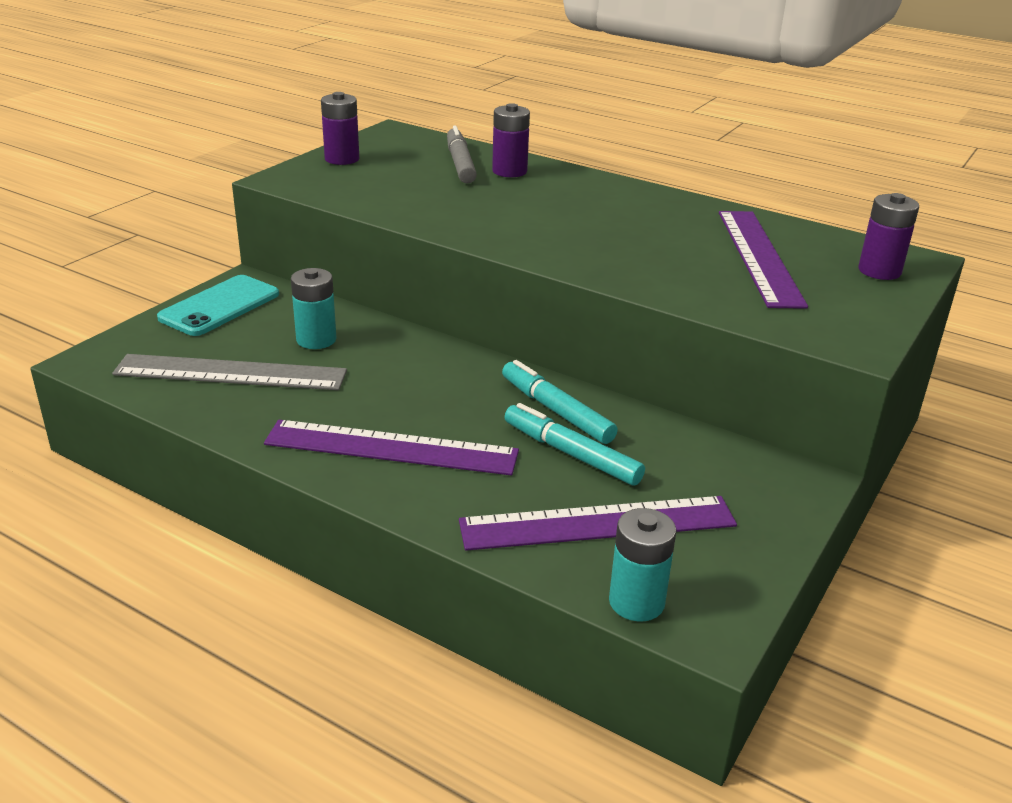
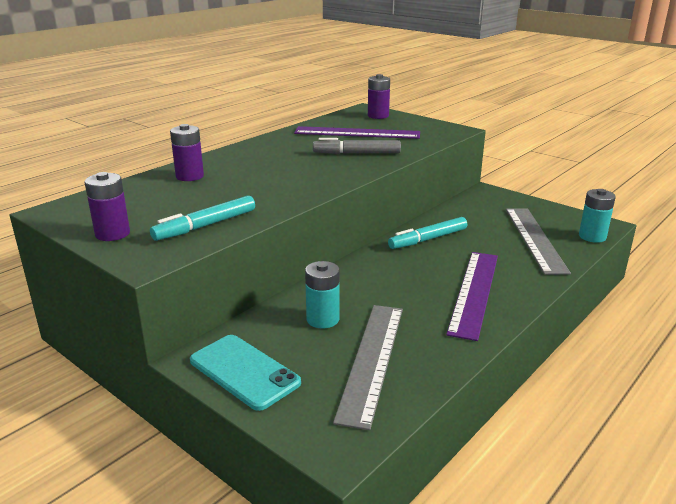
camera: 80 degrees left, 5 degrees down
grey marker [447,126,477,184] -> grey marker moved to [313,138,401,154]
purple ruler [459,496,737,551] -> grey ruler [506,208,571,275]
turquoise marker [505,403,645,486] -> turquoise marker moved to [150,195,255,241]

